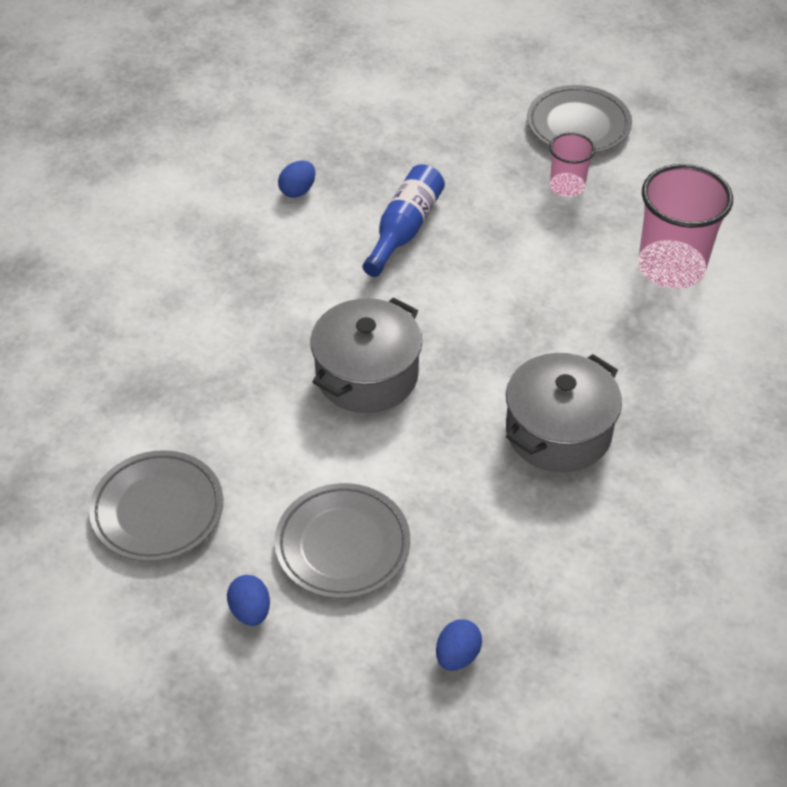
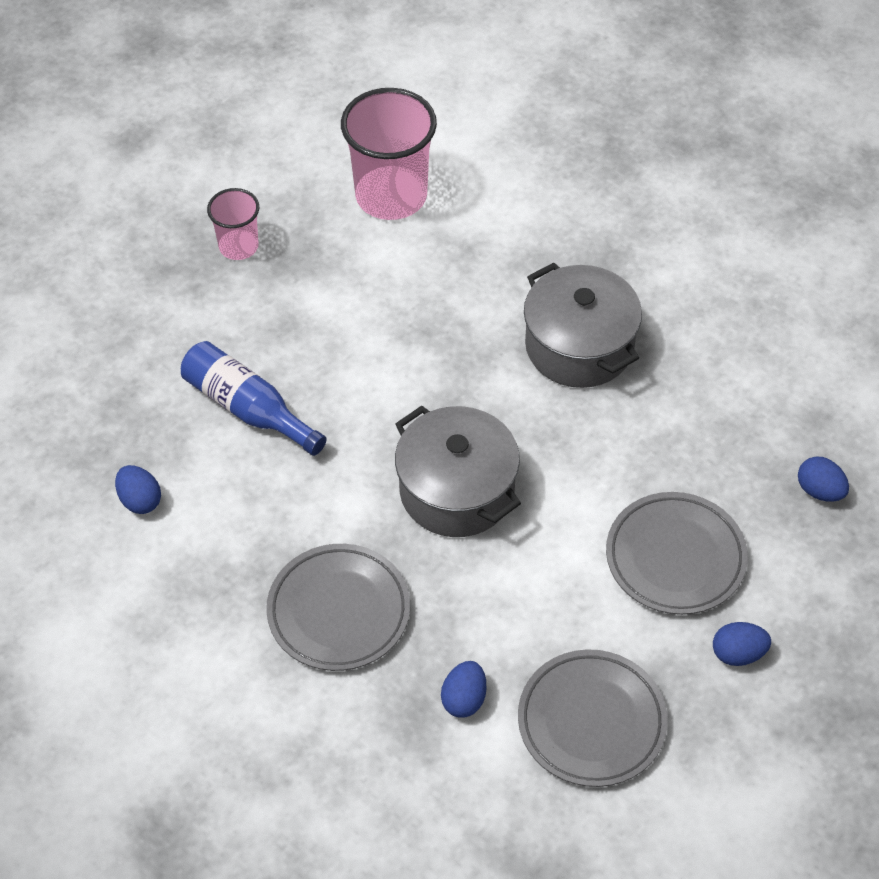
camera: 75 degrees left, 5 degrees up
grey plate [527,85,632,153] -> grey plate moved to [266,544,410,671]
none -> blue egg [441,661,487,718]

